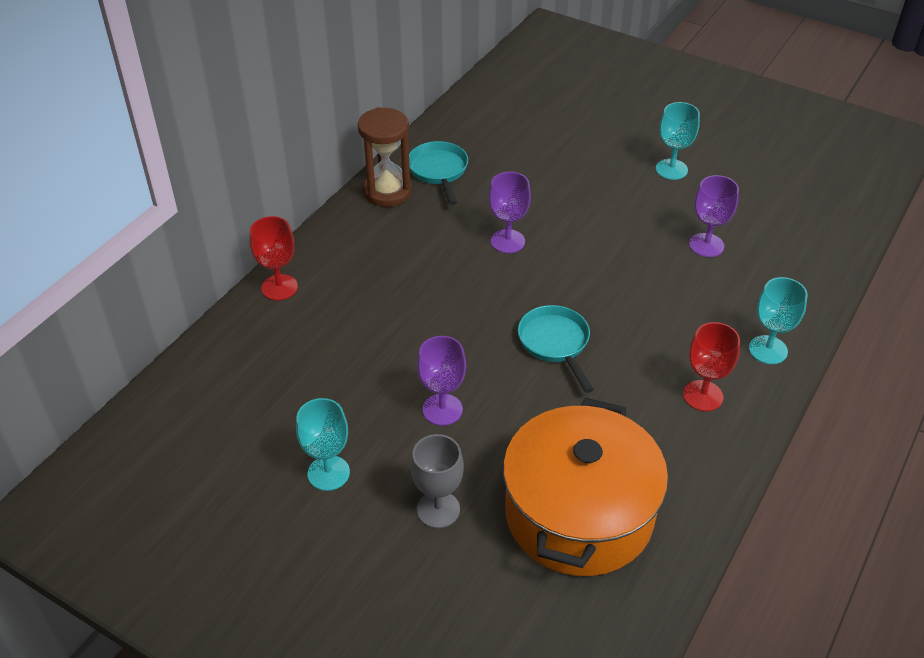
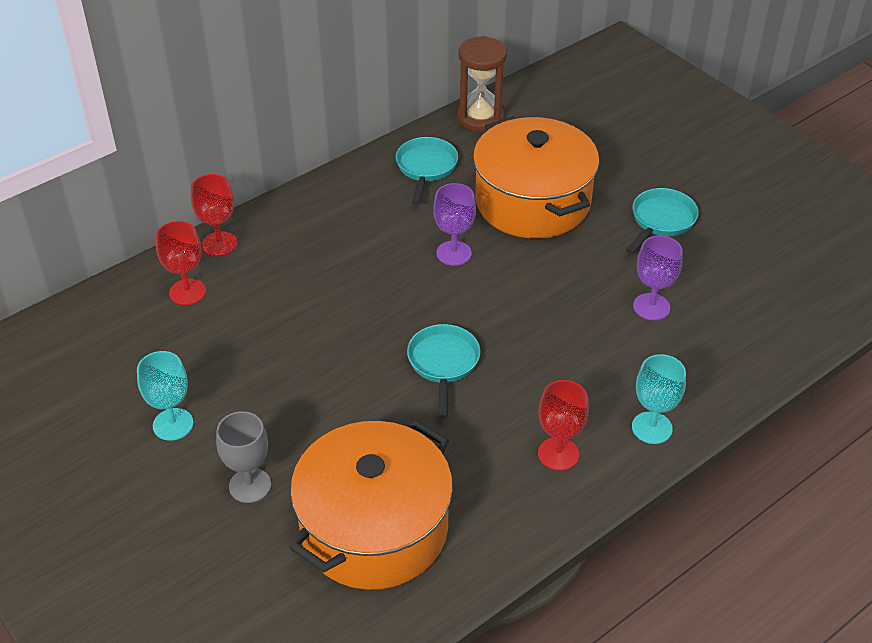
camera: 20 degrees right, 0 degrees up
brown hourglass [358,107,412,207] -> brown hourglass moved to [457,36,507,132]
purple goblet [417,336,466,426] -> none
turquoise goblet [656,102,700,180] -> turquoise pan [626,188,699,254]
none -> red goblet [156,221,206,305]
none -> orange pot [473,116,599,239]

